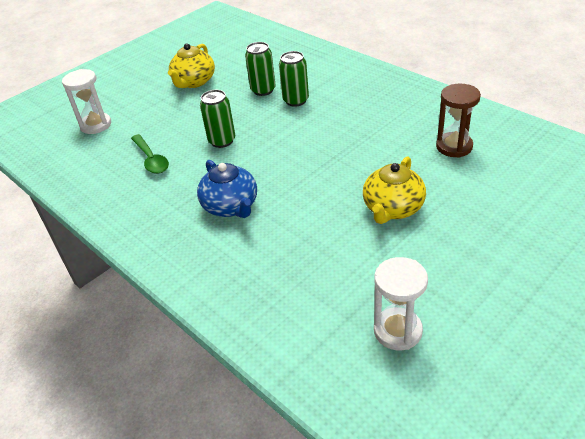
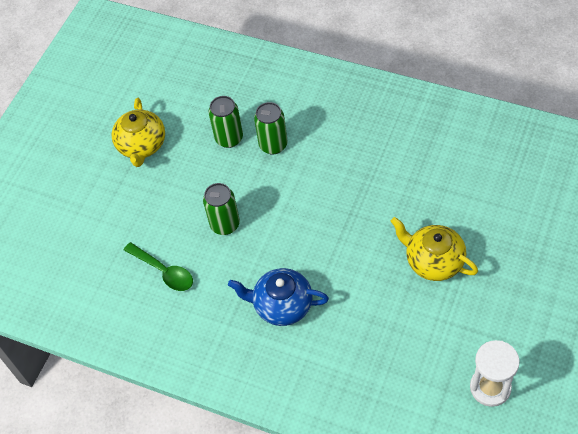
camera: 20 degrees left, 15 degrees up
white hourglass [62,69,111,134] -> none
blue teapot [197,160,257,218] -> blue teapot turned 150 degrees clockwise [228,268,329,326]
yellow teapot [363,156,426,224] -> yellow teapot turned 120 degrees clockwise [390,217,478,281]
brown hourglass [436,84,481,158] -> none

